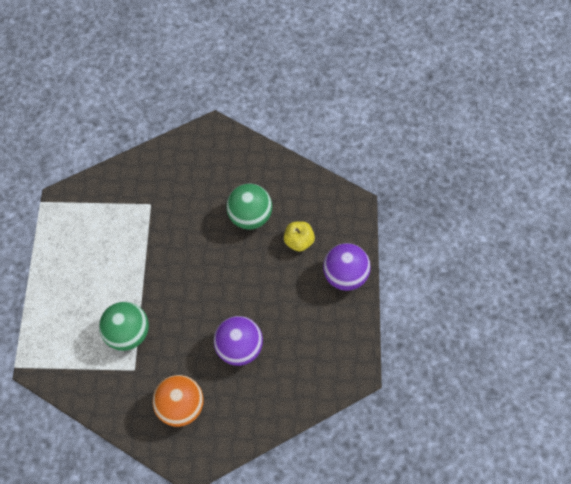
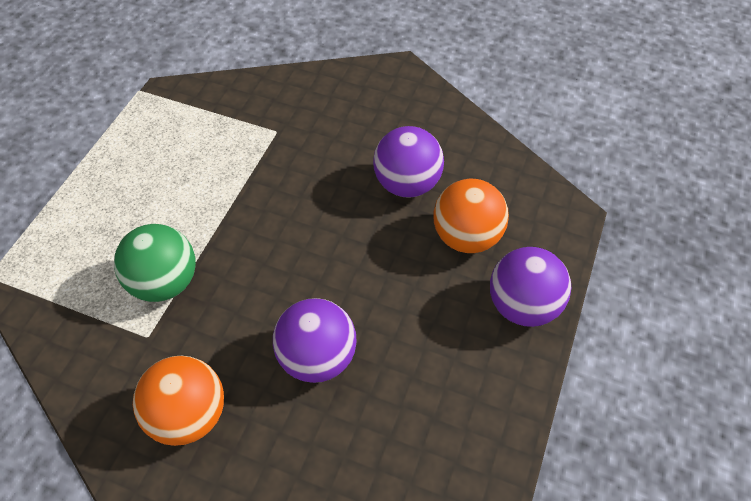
camera: 20 degrees right, 10 degrees down
green ball [226,184,272,230] -> purple ball [373,126,444,198]
yellow apple [284,221,315,252] -> orange ball [433,179,509,253]

